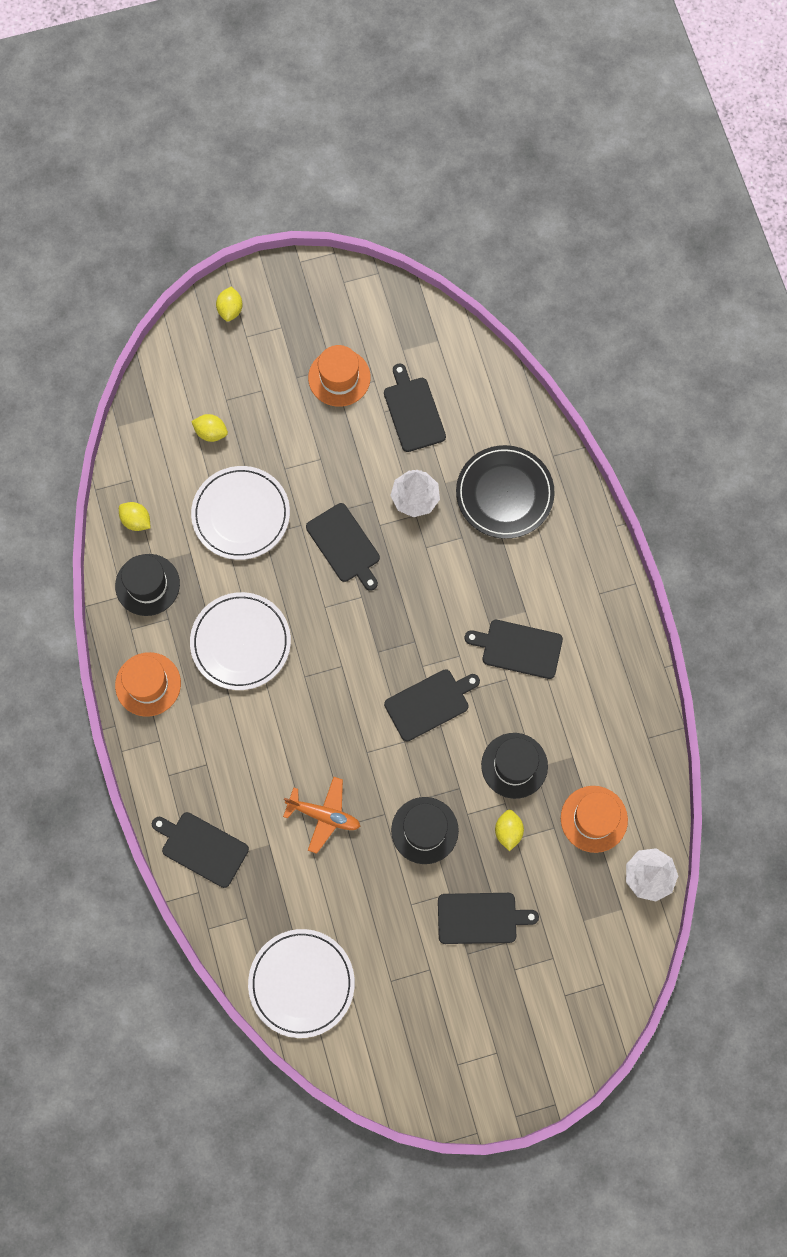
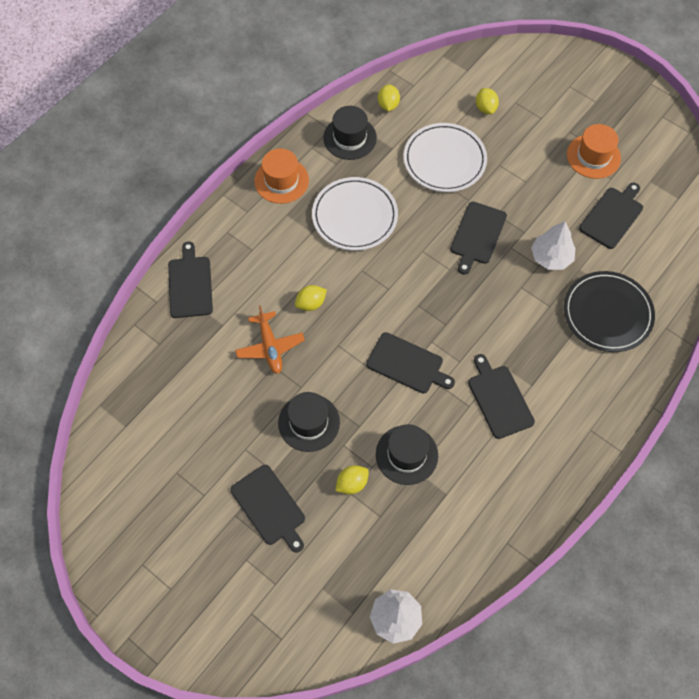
camera: 55 degrees right, 10 degrees down
yellow lemon [216,286,243,322] -> yellow lemon moved to [295,285,327,311]
white plate [248,929,355,1038] -> none
orange hat [561,786,628,853] -> none

